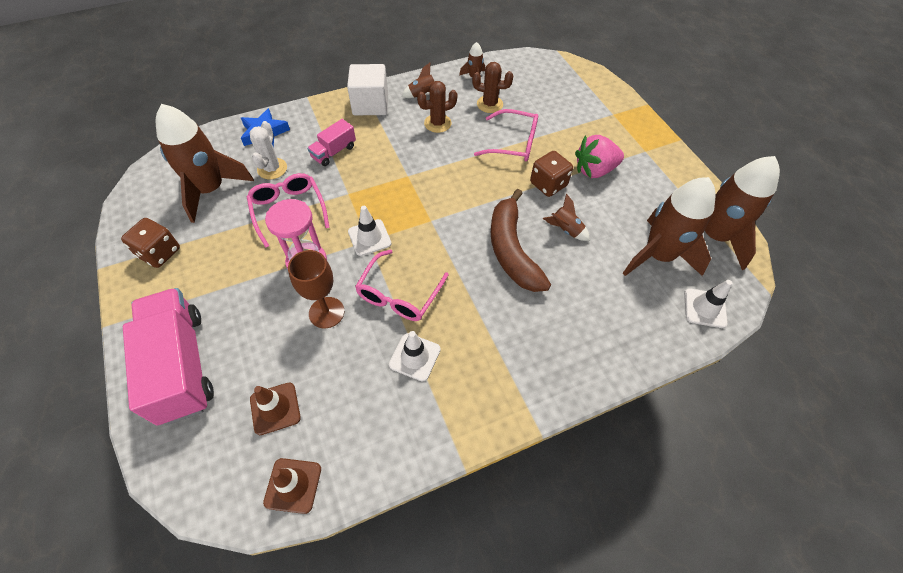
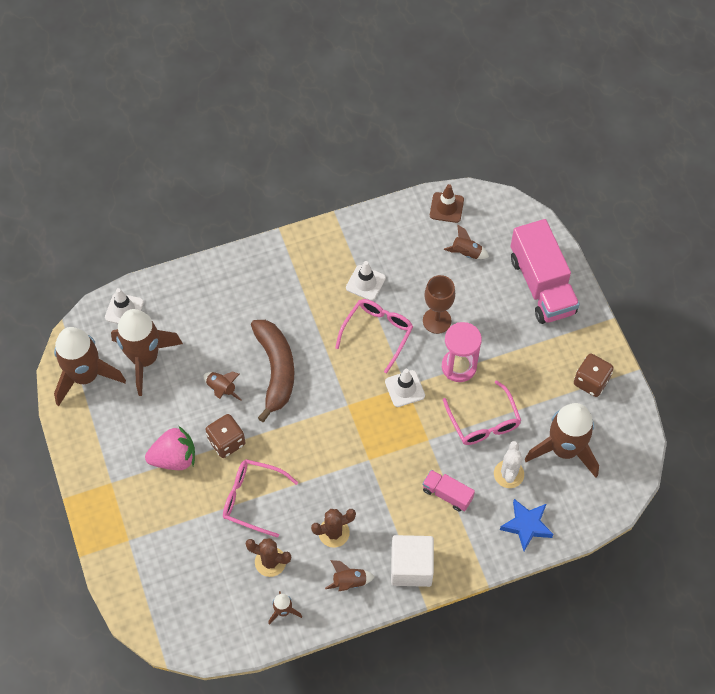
camera: 175 degrees left, 5 degrees up
brown traffic cone [250,382,301,435] -> brown rocket [444,225,489,259]
pink truck [307,119,356,166] -> pink truck turned 105 degrees counterclockwise [422,470,475,512]

